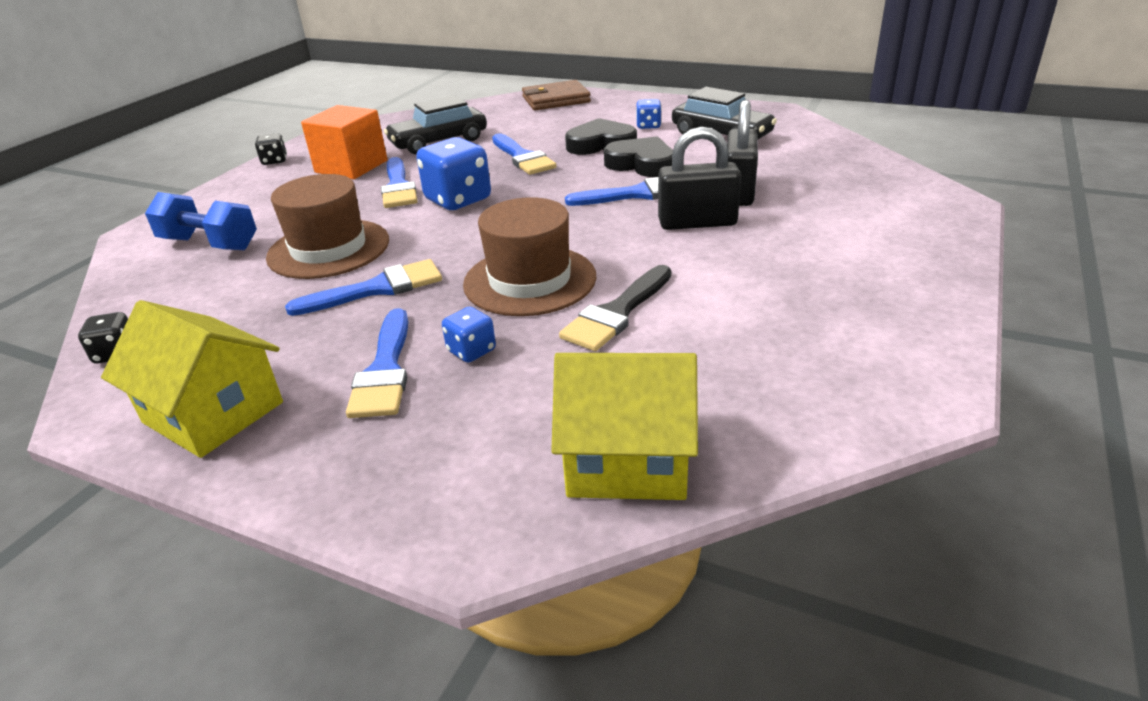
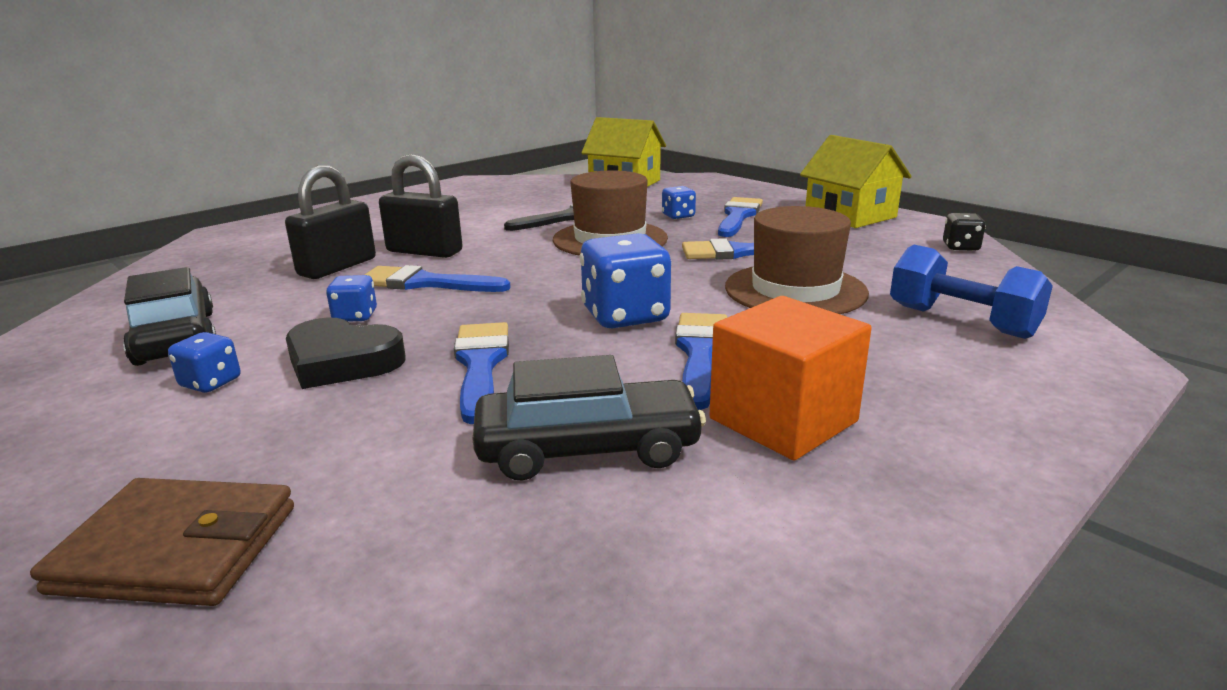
camera: 160 degrees left, 10 degrees down
black dice [255,133,287,165] -> none
black heart [604,136,673,177] -> blue dice [326,275,377,322]

